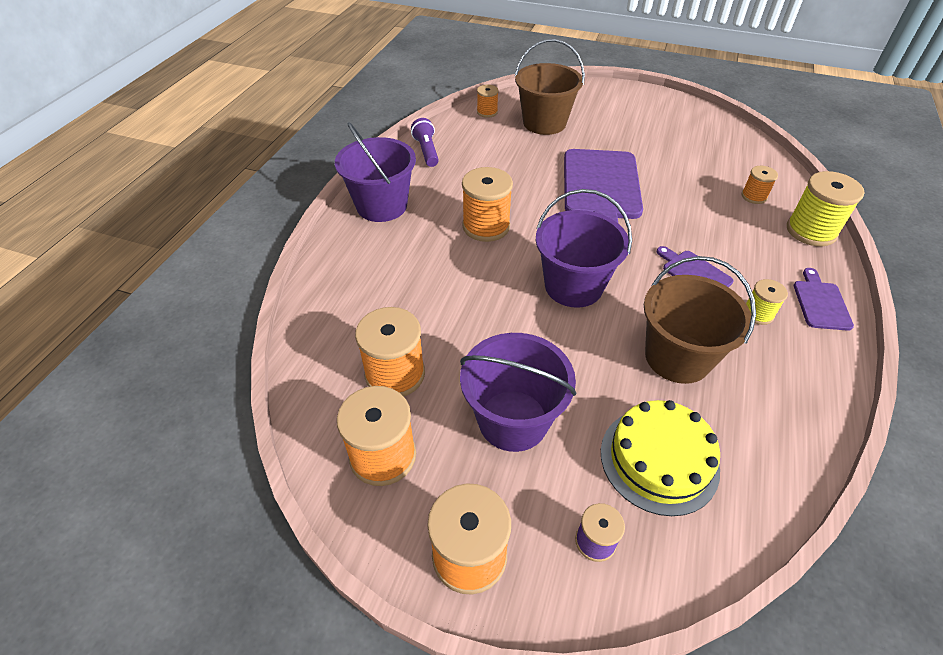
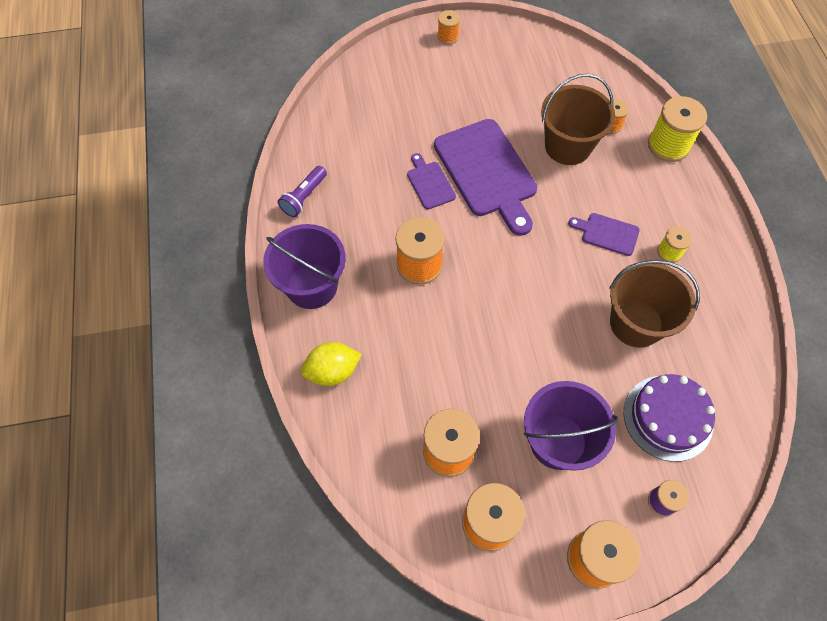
camera: 30 degrees left, 15 degrees up
purple flashlight [411,118,439,167] -> purple flashlight turned 105 degrees counterclockwise [278,166,327,217]
orange spool [477,85,499,118] -> orange spool moved to [438,10,460,45]
brown bucket [515,39,585,135] -> brown bucket moved to [541,74,615,165]
purple bucket [536,189,632,308] -> none
yellow cake [601,400,720,516] -> purple cake [624,374,715,462]
purple cutting board [794,268,854,331] -> purple cutting board moved to [407,153,456,209]
none -> yellow lemon [301,342,362,386]

